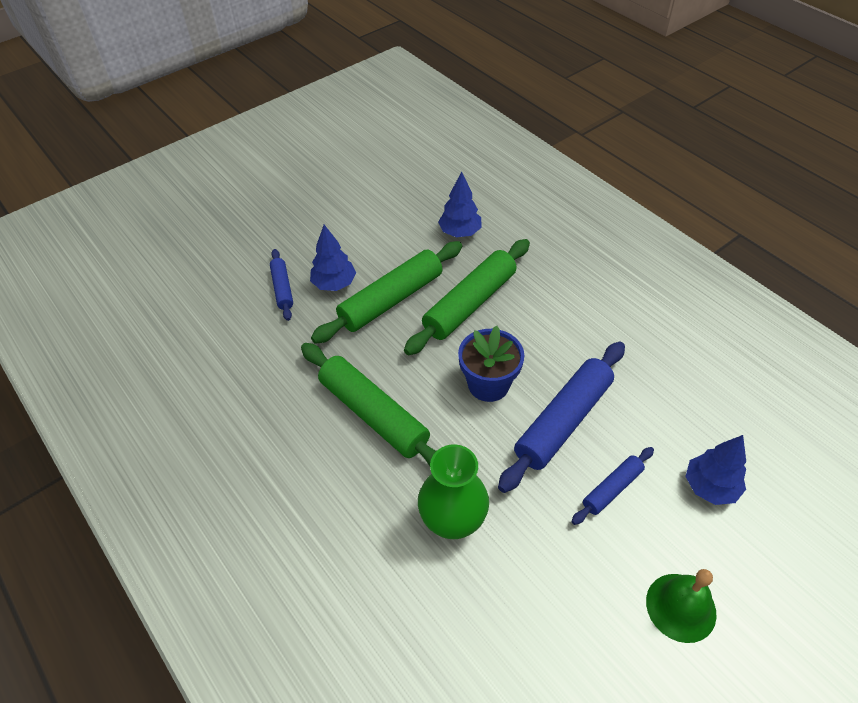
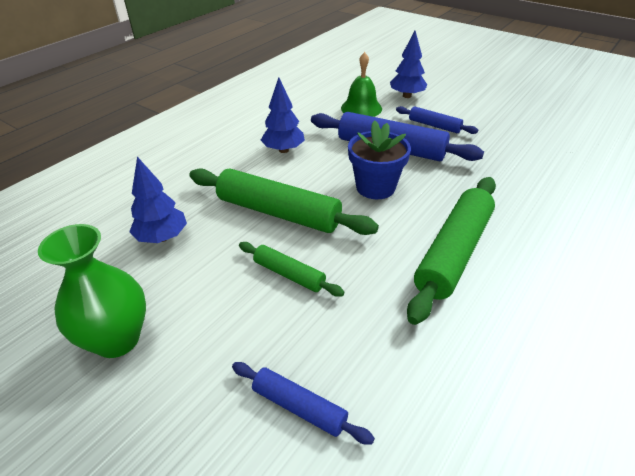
camera: 105 degrees left, 10 degrees down
blue rolling pin [270,249,293,321] -> blue rolling pin turned 60 degrees clockwise [232,362,375,445]
blue tree [310,225,356,291] -> blue tree moved to [261,77,305,153]
green rolling pin [311,241,462,344] -> green rolling pin [239,242,344,297], size x0.53
green vase [418,444,489,539] -> green vase moved to [38,224,146,358]
green bell [646,569,717,643] -> green bell moved to [341,52,382,117]

